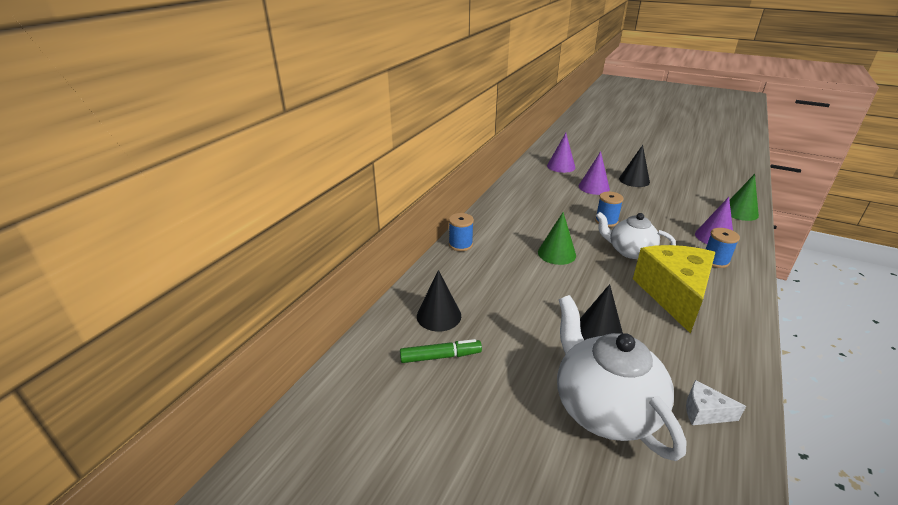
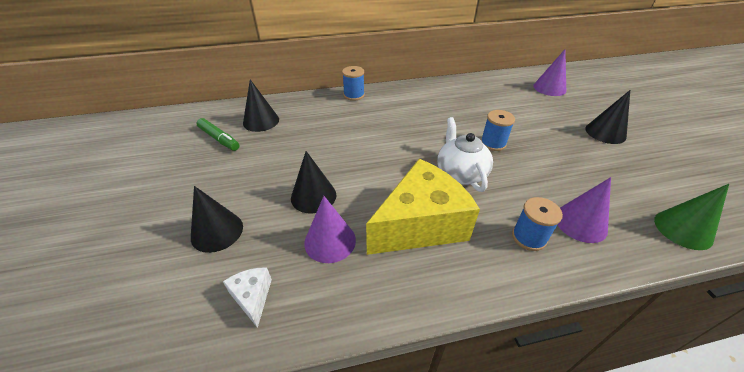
camera: 50 degrees right, 10 degrees up
green cone [538,212,576,265] -> none
white teapot [557,295,687,461] -> black cone [191,186,243,253]
purple cone [579,151,610,195] -> purple cone moved to [304,196,356,263]

